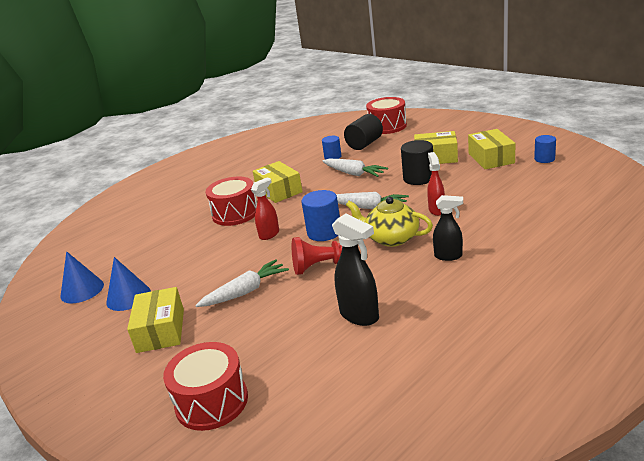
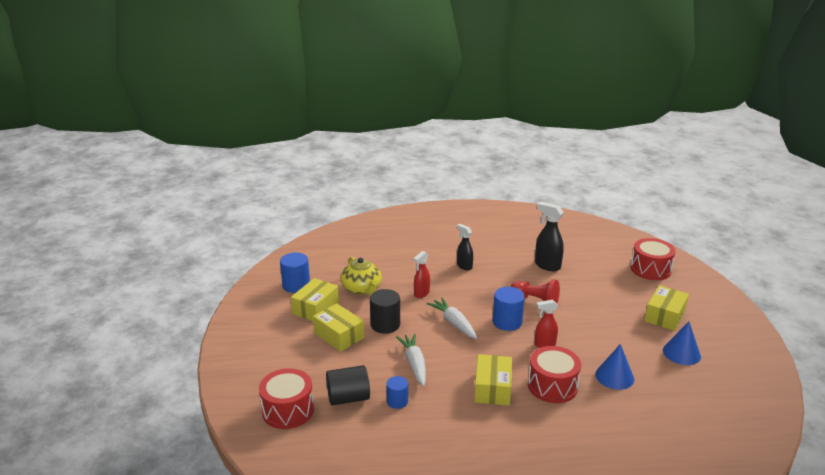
camera: 145 degrees left, 0 degrees up
blue cone [60,251,104,303] -> blue cone moved to [595,344,634,390]
white carrot [195,259,289,307] -> none
black spray bottle [332,213,379,326] -> black spray bottle turned 45 degrees counterclockwise [535,202,564,271]
yellow teapot [346,196,433,247] -> yellow teapot moved to [341,257,382,295]
blue cylinder [534,135,556,163] -> blue cylinder [280,252,310,293], size x1.59

